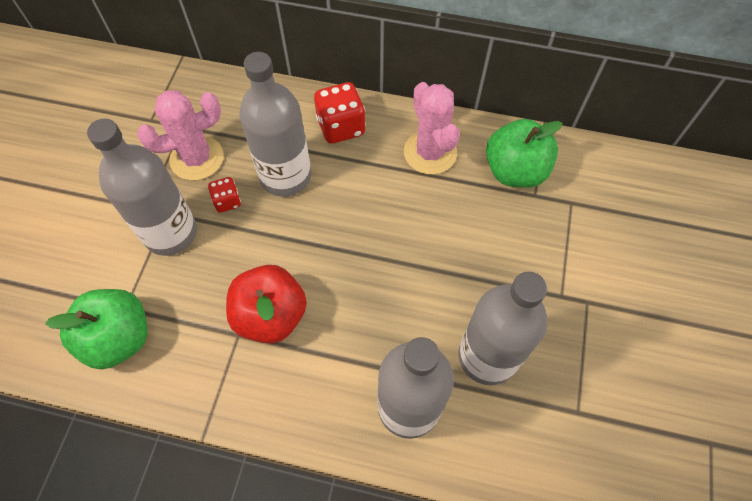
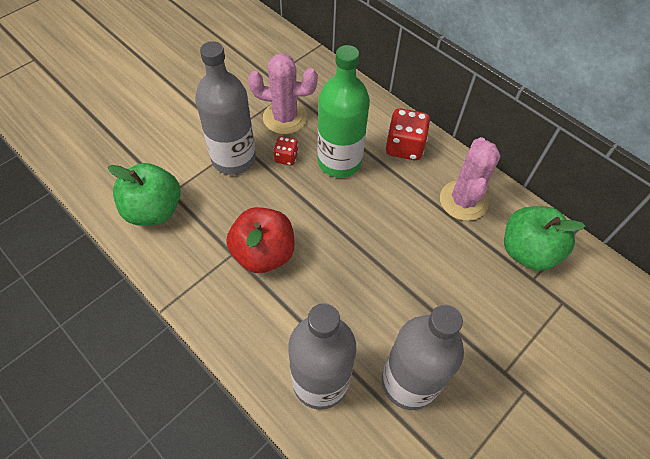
camera: 30 degrees right, 5 degrees down
grey bottle [239,52,311,197] -> green bottle [317,45,370,178]

